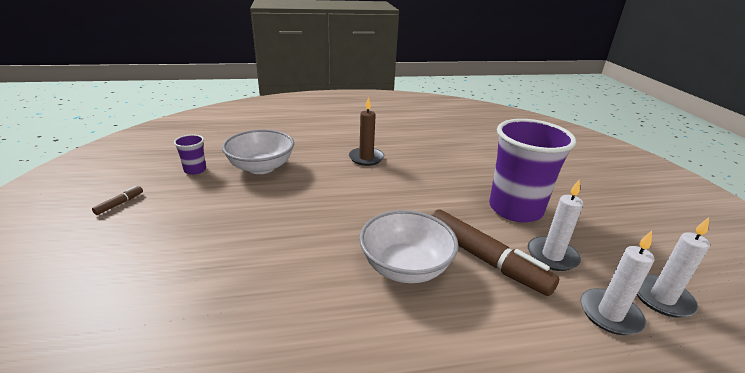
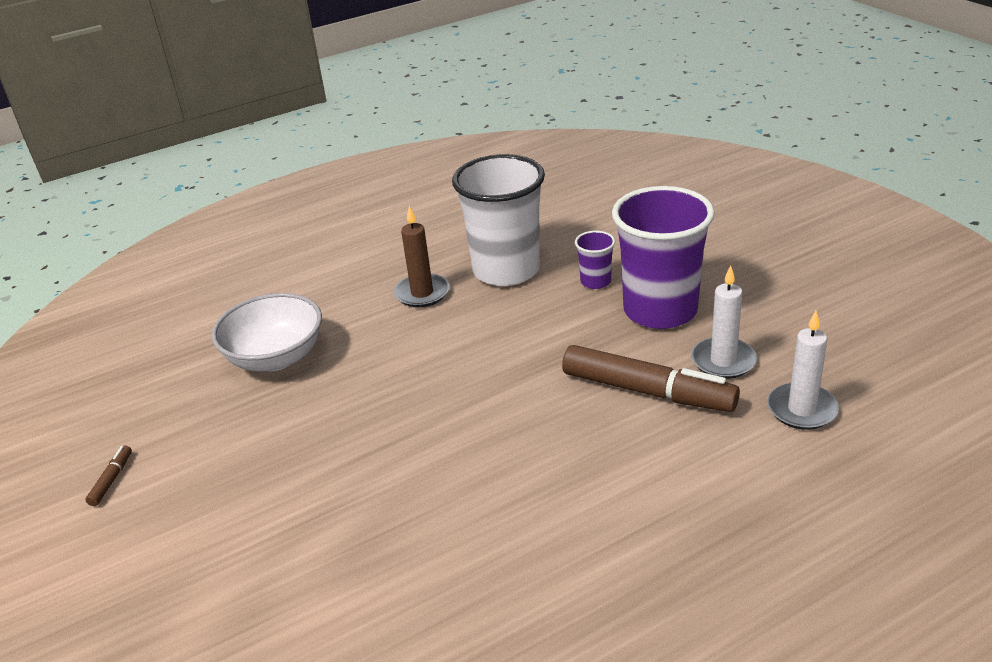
camera: 15 degrees left, 5 degrees up
purple cup [174,134,206,175] -> purple cup moved to [575,231,615,289]
white bowl [359,210,459,283] -> none
white candle [637,217,710,318] -> none
none -> white cup [452,154,545,286]

